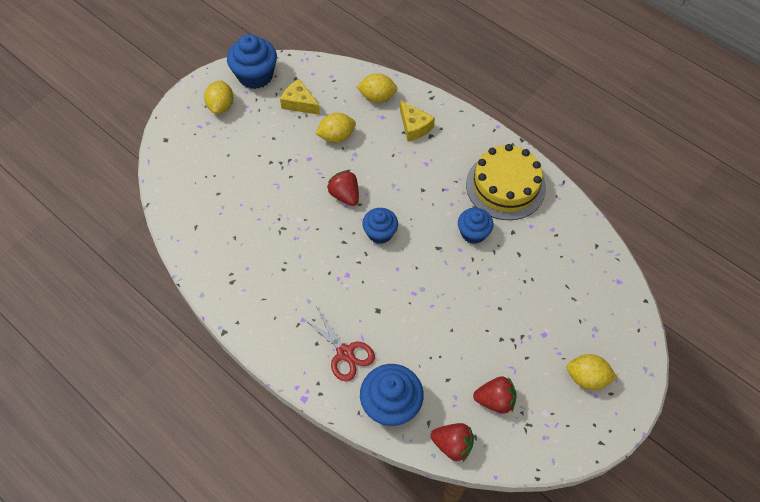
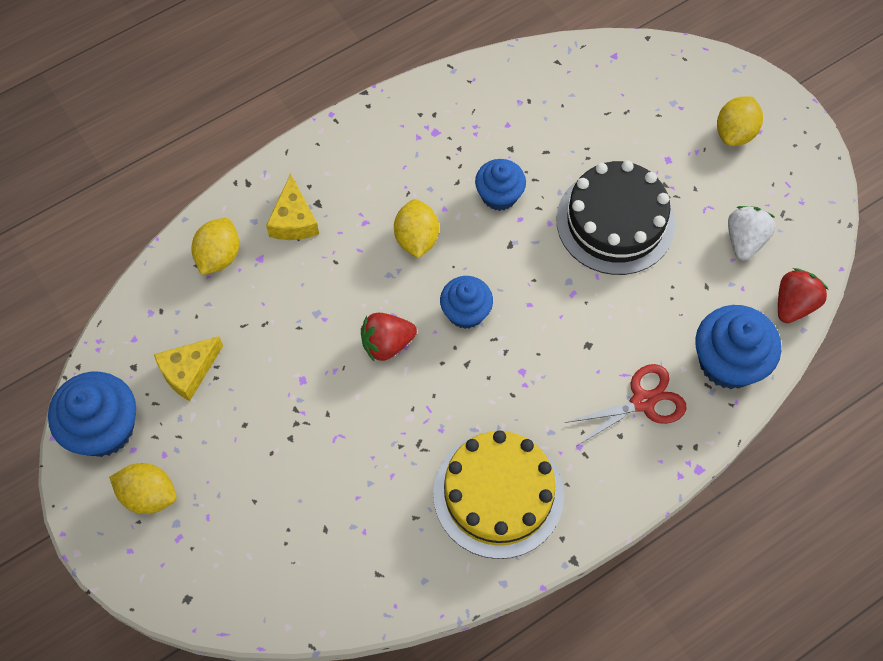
camera: 75 degrees left, 5 degrees up
yellow lemon [315,113,356,143] -> yellow lemon moved to [394,199,439,259]
yellow cheese [400,100,435,141] -> yellow cheese turned 105 degrees clockwise [266,174,319,240]
yellow cake [466,144,546,220] -> yellow cake moved to [433,430,564,559]
red strawberry [473,376,517,414] -> white strawberry [728,206,775,260]
none -> black cake [556,160,675,275]

